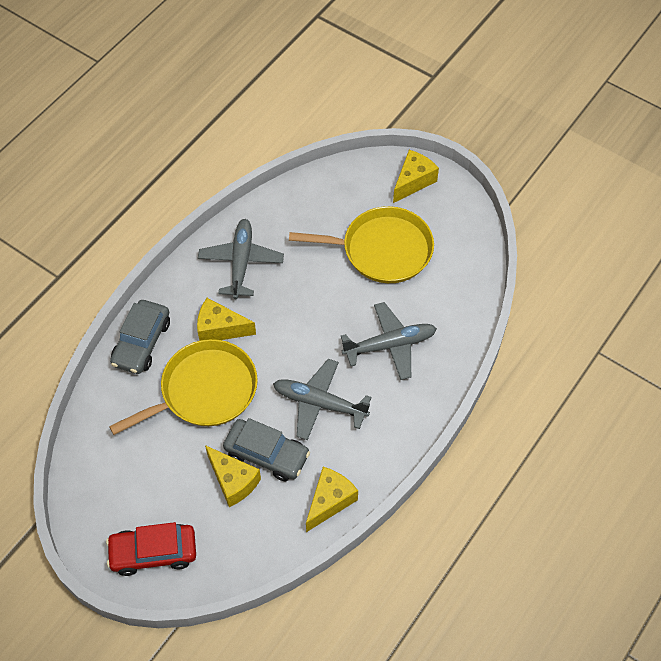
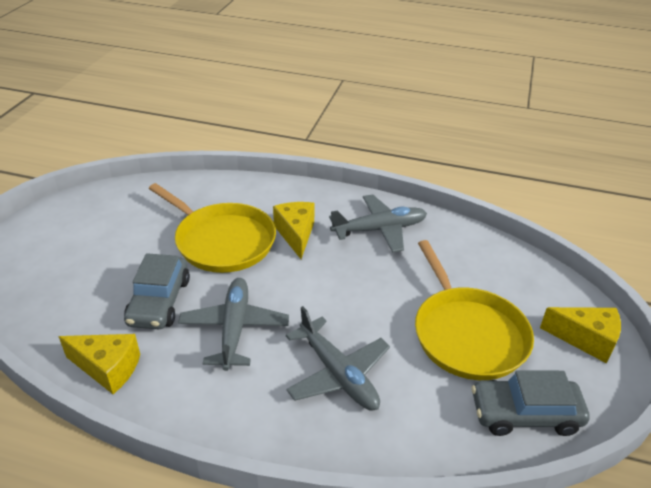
camera: 70 degrees right, 20 degrees down
red car [106,522,196,576] -> none
grey car [110,300,170,374] -> grey car moved to [472,370,590,436]
yellow cheese [205,445,261,507] -> none

